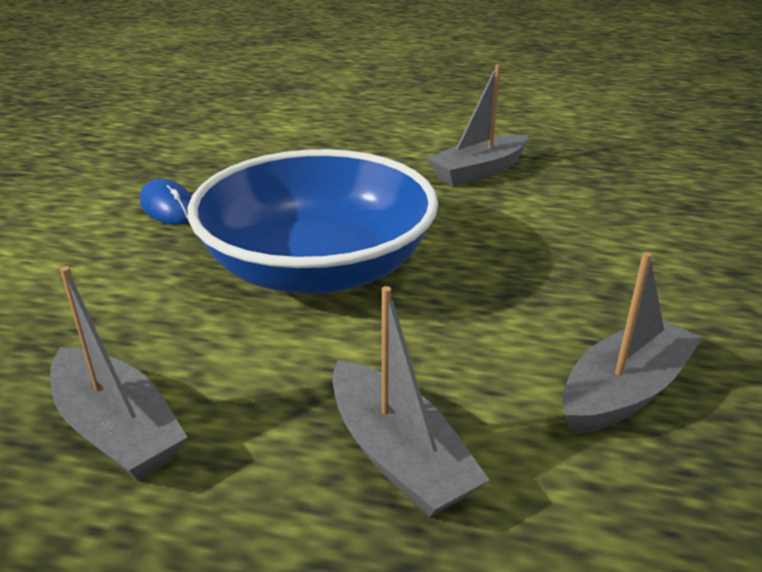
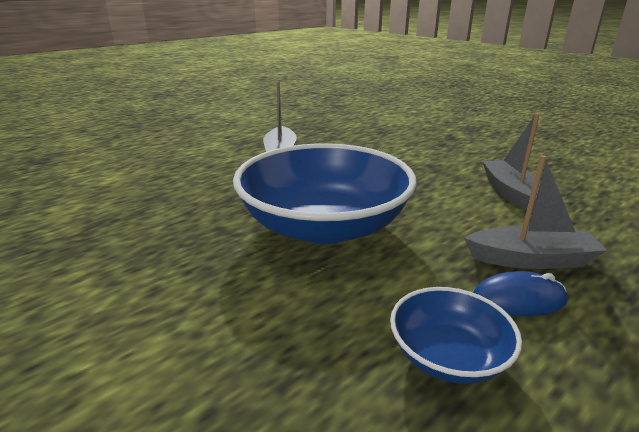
camera: 55 degrees left, 5 degrees down
grey boat [50,266,187,481] -> blue bowl [390,287,522,384]
blue mouse [140,179,192,224] -> blue mouse moved to [473,271,567,316]

